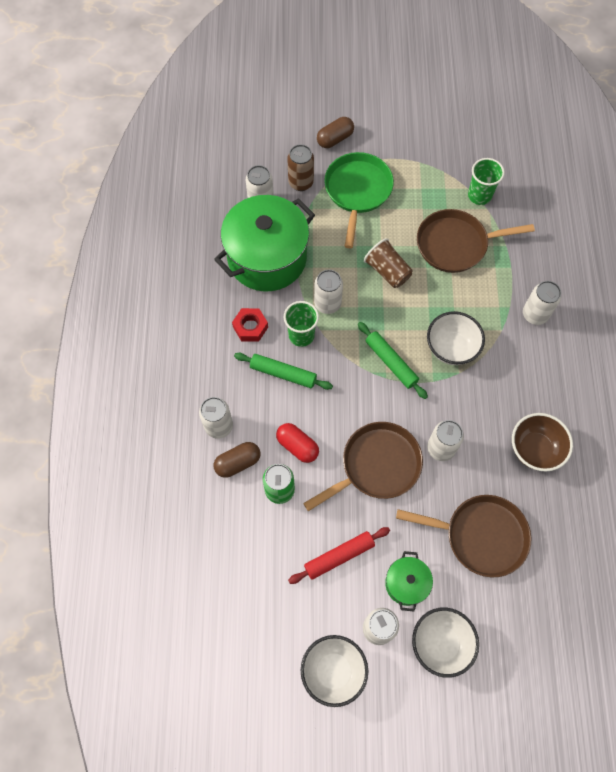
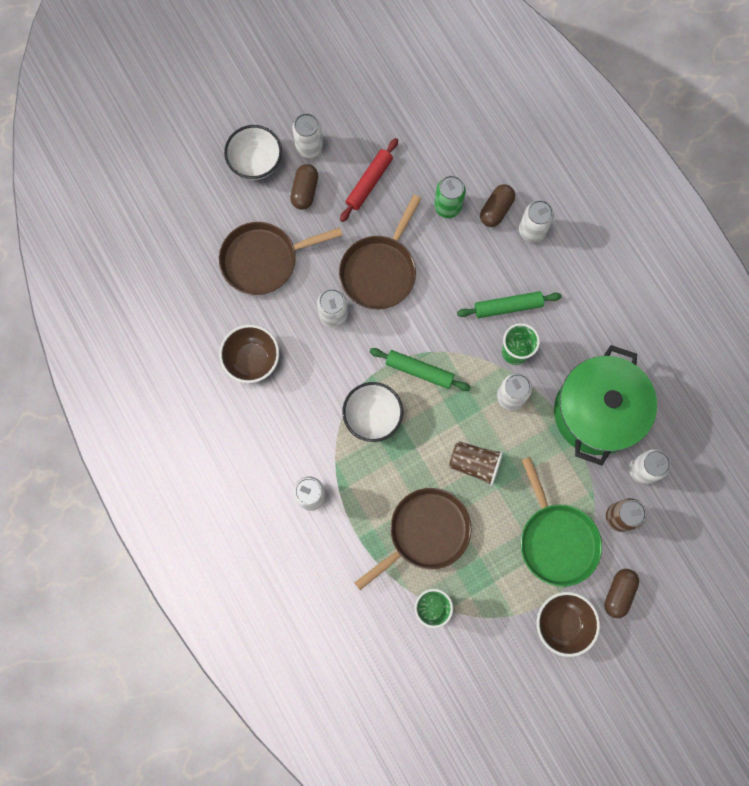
camera: 150 degrees right, 10 degrees up
red nut [232,308,268,341] -> none
red capsule [276,423,319,463] -> none
white bowl [301,635,368,707] -> none
green pot [385,551,433,612] -> brown capsule [290,164,318,210]
none -> brown bowl [537,592,600,657]

